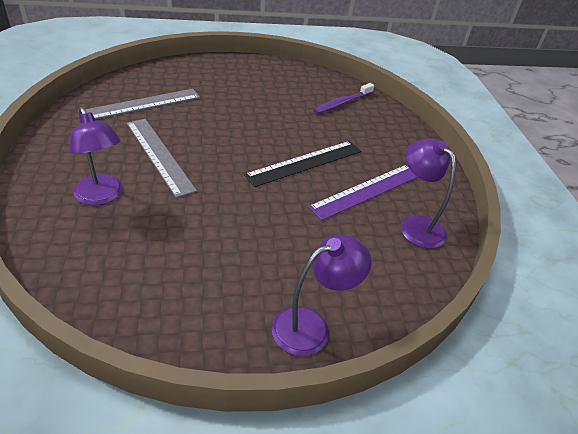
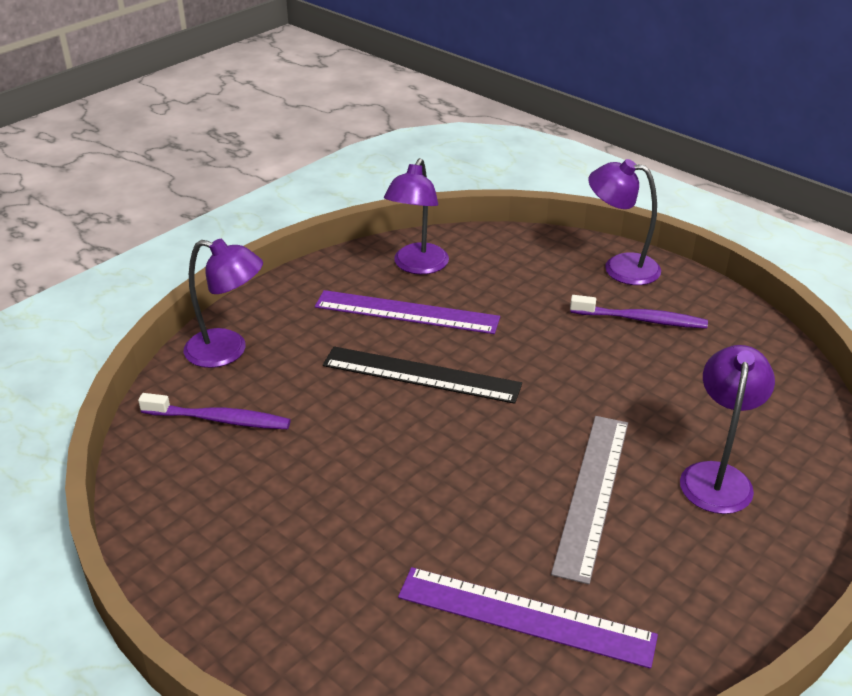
camera: 125 degrees left, 5 degrees down
grey ruler [78,89,200,119] -> purple ruler [398,567,658,669]
none -> purple lamp [183,239,263,368]
none -> purple toothbrush [570,295,708,329]

